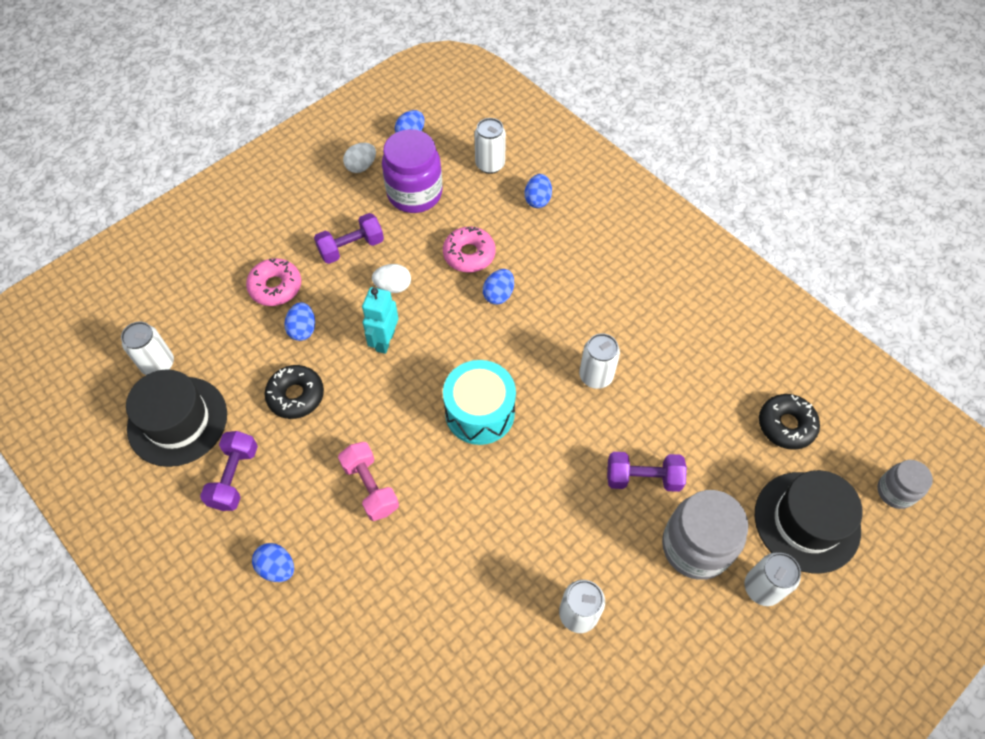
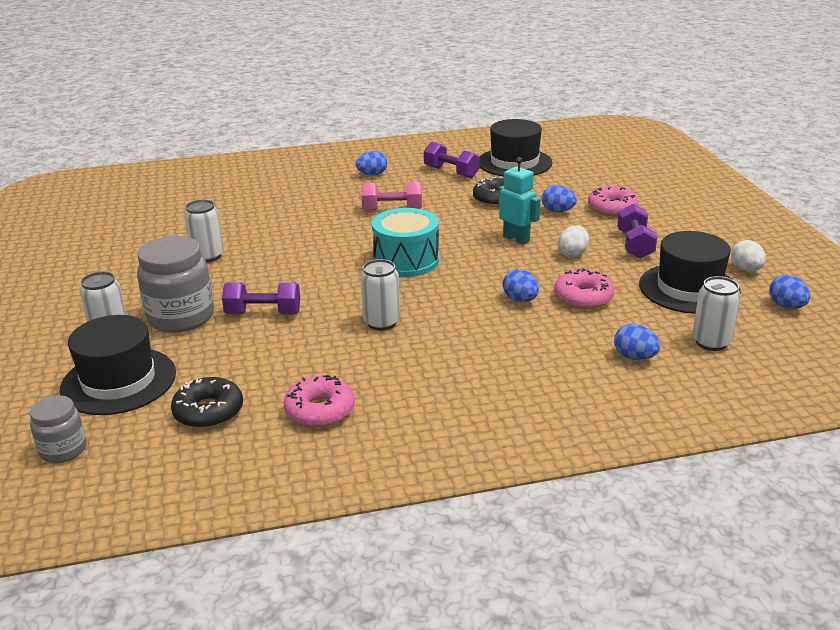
camera: 120 degrees right, 30 degrees down
white can [121,322,174,375] -> none
purple jar [382,129,442,213] -> black hat [639,231,741,314]
purple dumbbell [607,452,687,492] -> purple dumbbell turned 60 degrees clockwise [222,283,300,314]
none -> pink donut [283,375,355,427]

